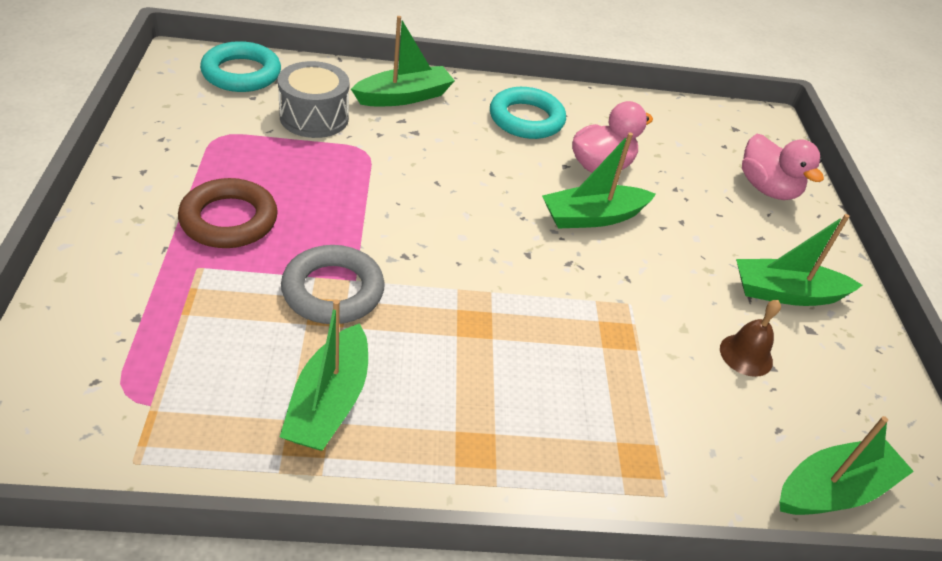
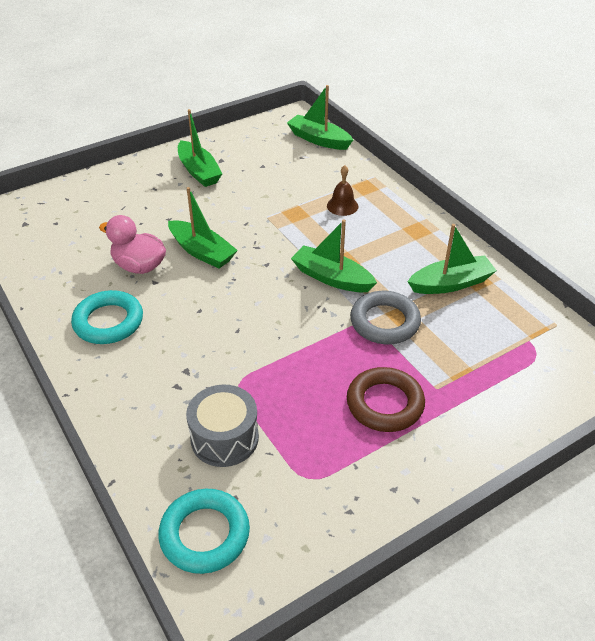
camera: 115 degrees left, 0 degrees up
green boat [351,16,455,106] -> green boat moved to [291,219,377,292]
brown bell [720,300,781,377] -> brown bell moved to [327,165,359,216]
pink duck [742,134,824,200] -> none

